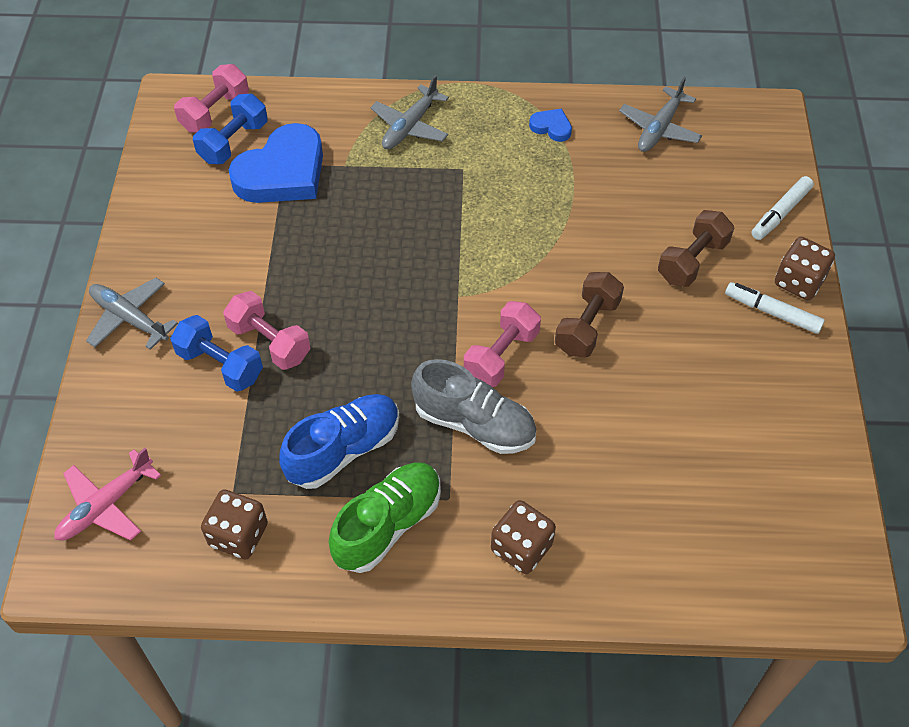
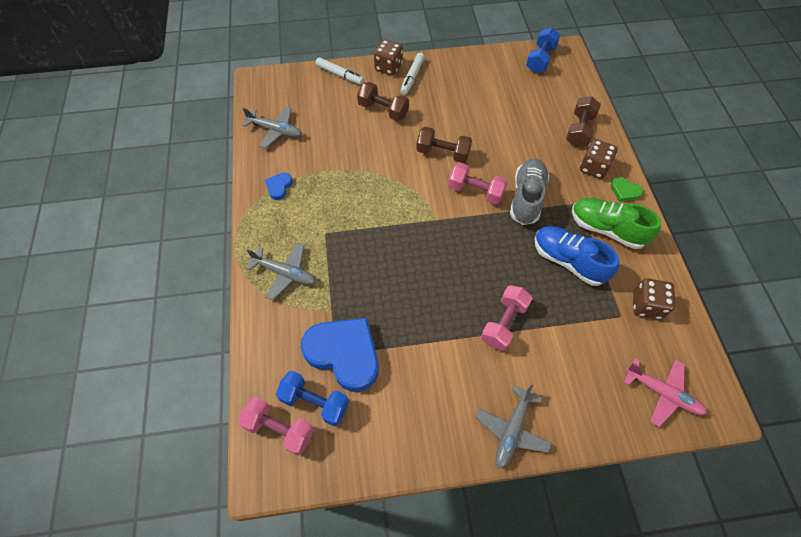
camera: 100 degrees left, 5 degrees up
blue dumbbell [170,315,263,392] -> blue dumbbell moved to [526,27,560,73]
none -> brown dumbbell [566,96,601,147]
none -> green heart [611,177,643,202]

